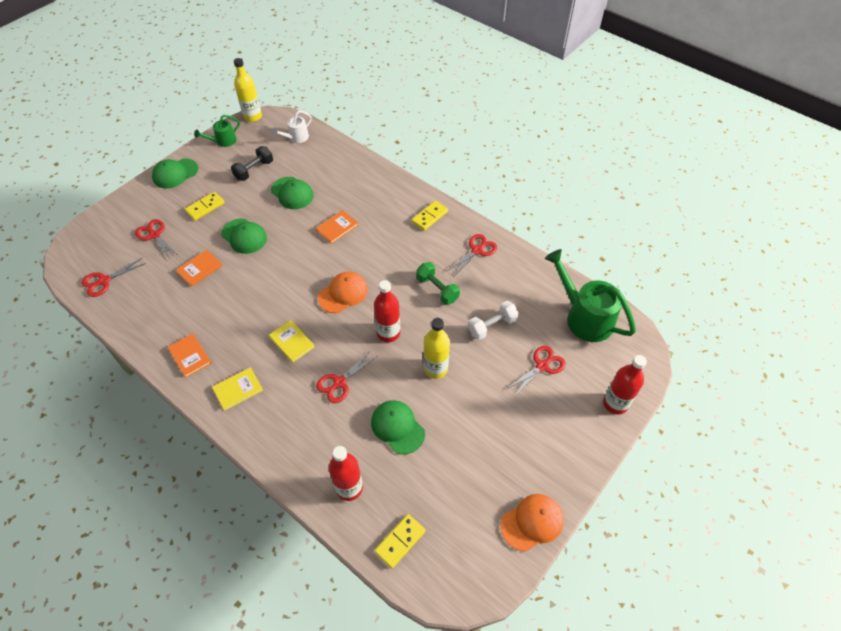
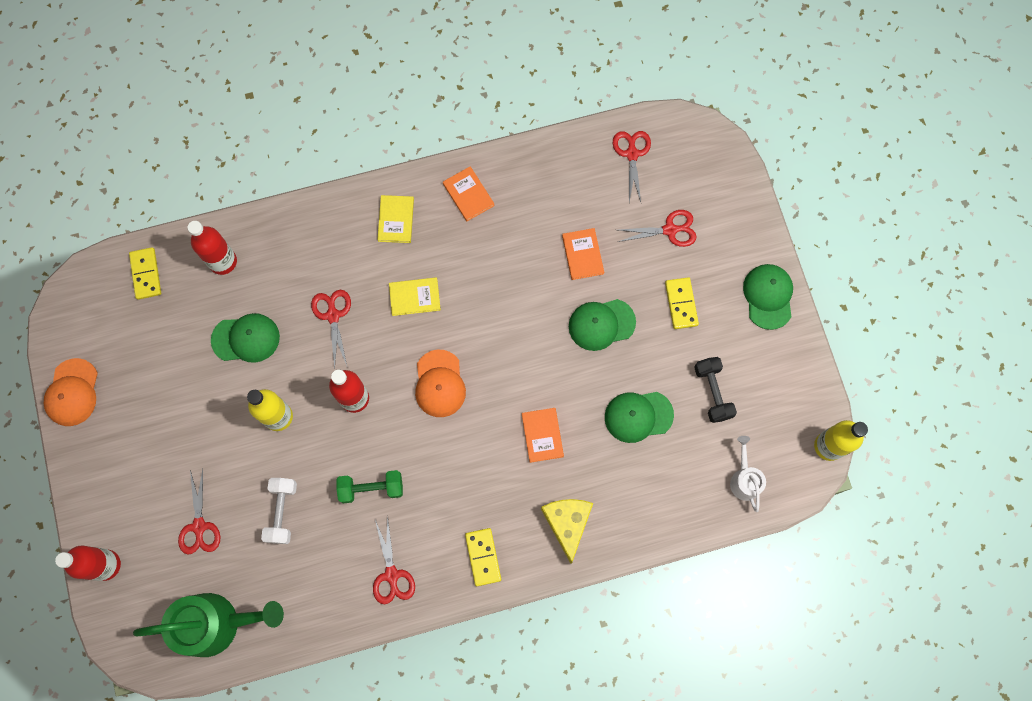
camera: 125 degrees right, 20 degrees up
orange book [167,333,211,378] -> orange book turned 60 degrees clockwise [443,166,495,221]
green watering can [194,115,240,147] -> none
none -> yellow cheese [541,499,593,564]

